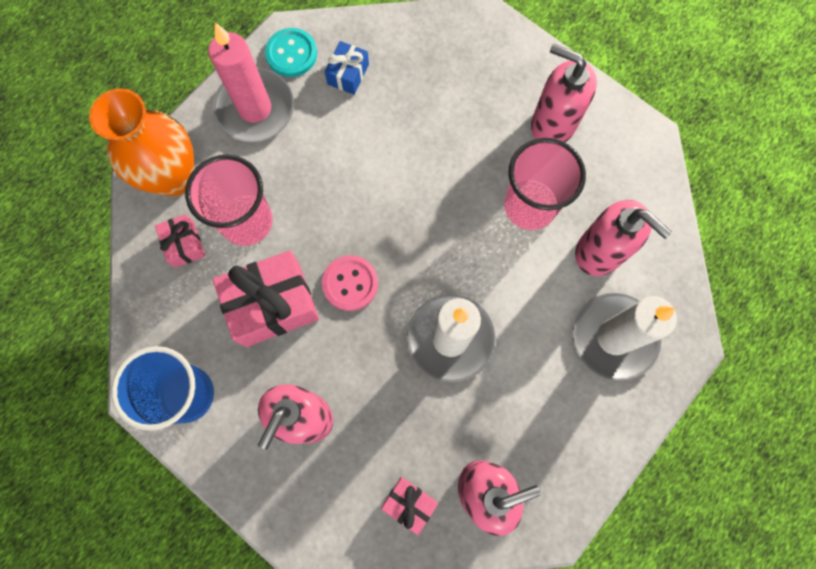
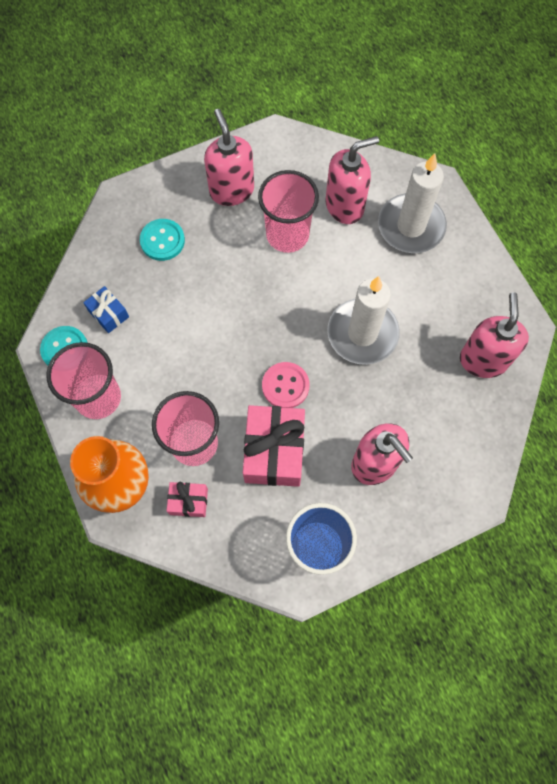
camera: 65 degrees left, 5 degrees down
pink candle [208,22,294,143] -> pink cup [47,342,121,419]
pink gift [381,477,438,535] -> none
pink soap dispenser [531,44,597,142] -> pink soap dispenser turned 105 degrees clockwise [204,109,254,206]
none -> turquoise button [140,219,185,261]

